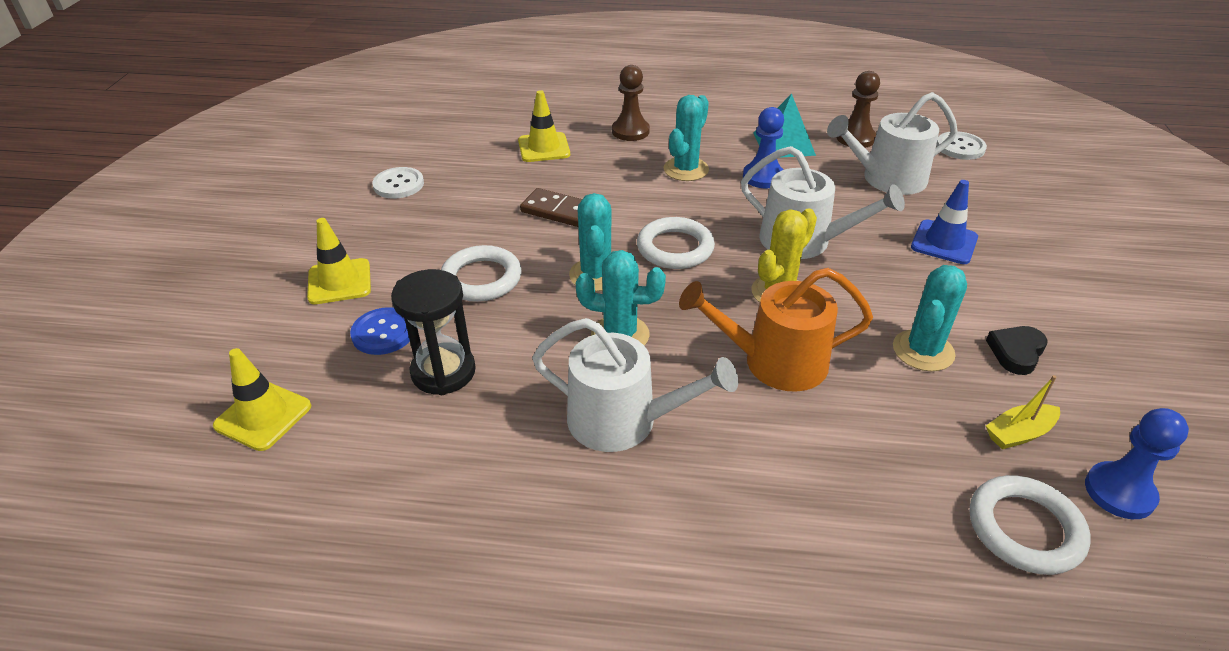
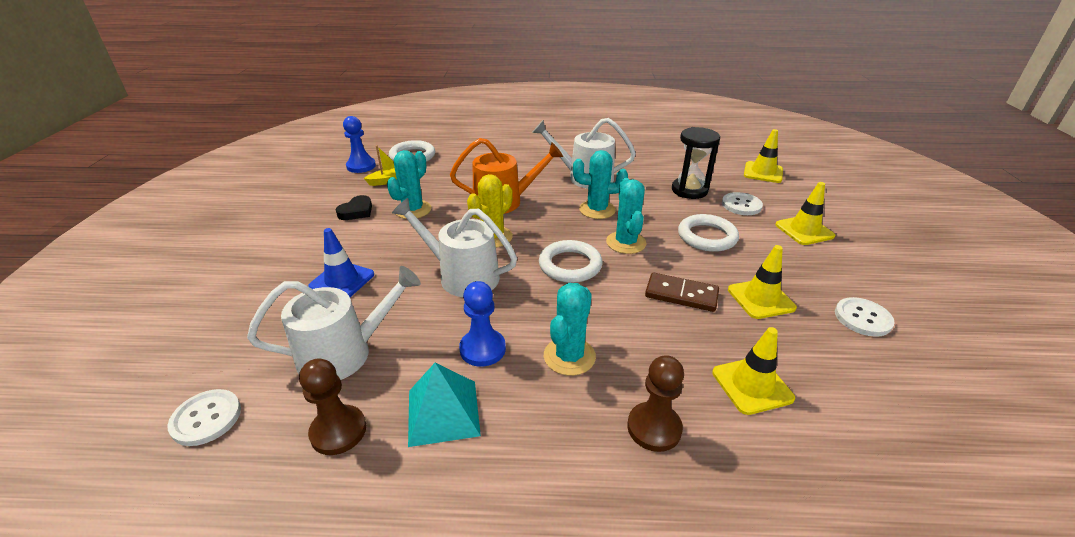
camera: 175 degrees right, 5 degrees down
blue button [350,307,410,355] -> white button [722,192,763,215]
none -> yellow traffic cone [728,245,797,319]

